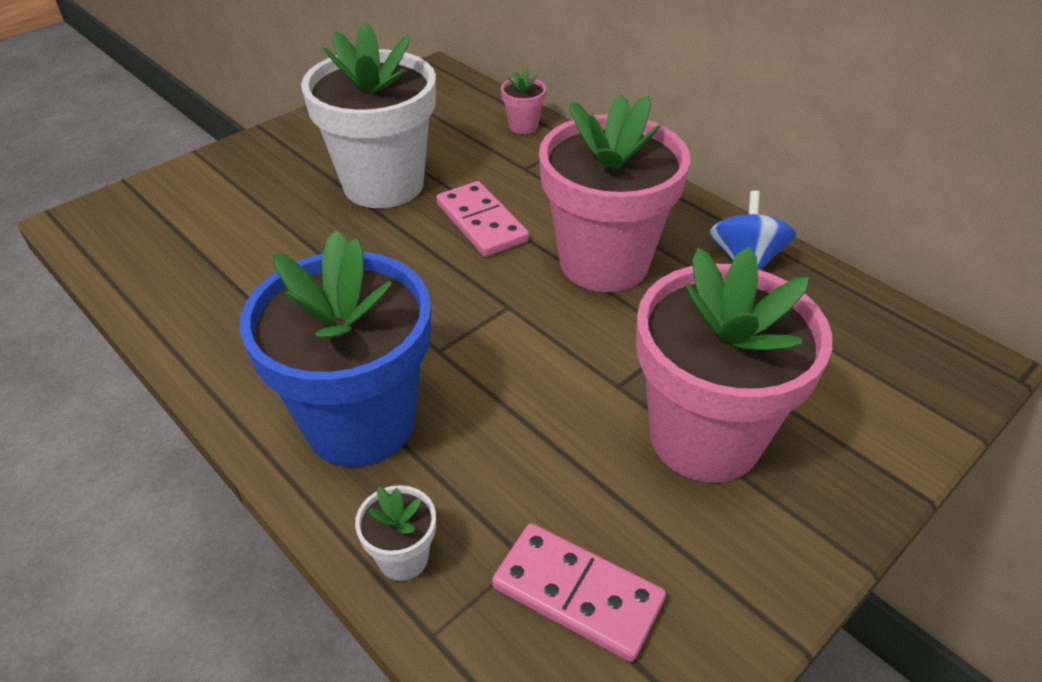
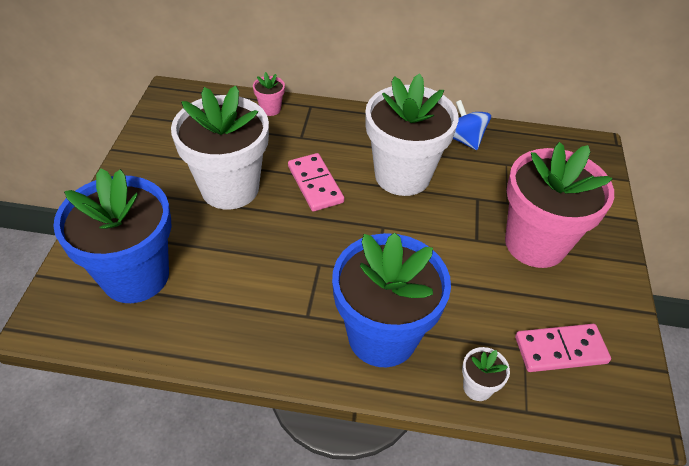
camera: 40 degrees left, 5 degrees up
pink domino [436,181,529,257] -> pink domino turned 45 degrees clockwise [288,153,344,212]
pink flower pot [539,94,691,292] -> white flower pot [365,73,458,196]
none -> blue flower pot [53,168,171,303]

